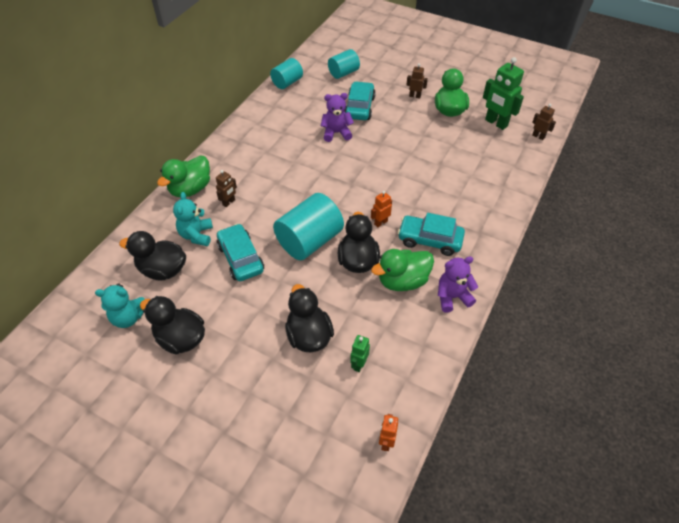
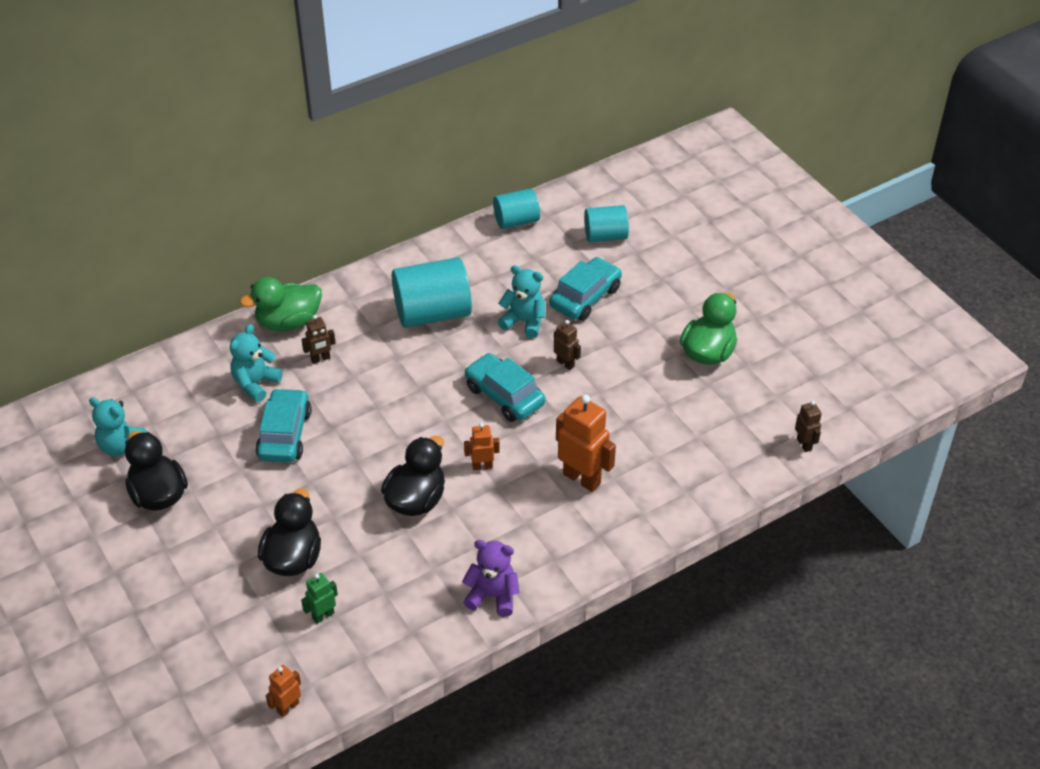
camera: 30 degrees right, 5 degrees down
black duck [119,231,186,281] -> none
turquoise cylinder [273,193,344,260] -> turquoise cylinder moved to [392,257,472,328]
purple teddy bear [321,93,354,142] -> turquoise teddy bear [498,265,545,338]
green duck [371,249,434,291] -> none
turquoise car [398,213,465,256] -> turquoise car moved to [464,353,545,422]
brown robot [406,63,428,98] -> brown robot moved to [554,320,581,370]
green robot [483,57,524,130] -> none
none -> orange robot [556,394,616,492]

